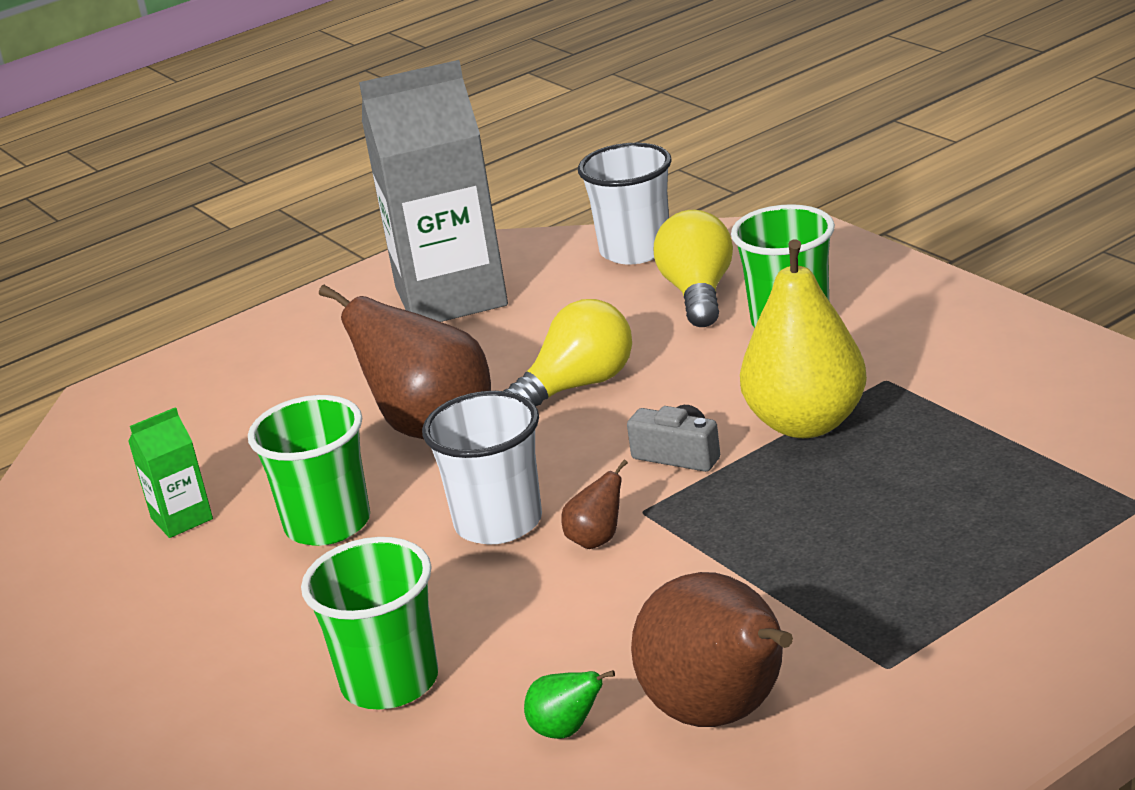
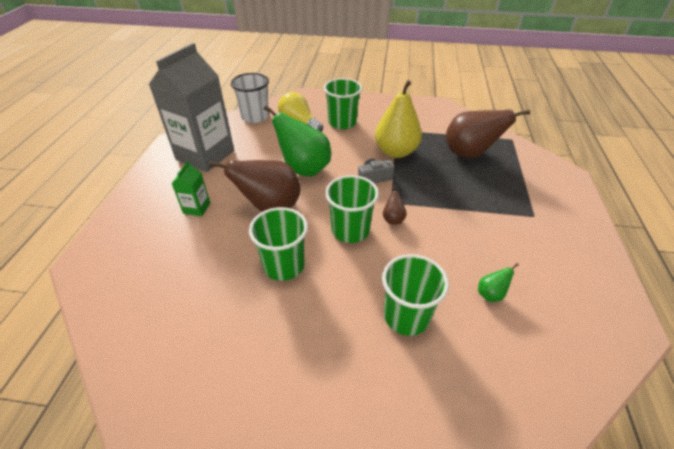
camera: 50 degrees left, 15 degrees up
green carton [128,407,213,538] -> green carton moved to [171,161,210,216]
white cup [422,391,542,544] -> green cup [325,175,379,243]
yellow light bulb [504,299,632,406] -> green pear [264,105,331,177]
brown pear [631,572,793,727] -> brown pear moved to [446,109,530,158]

